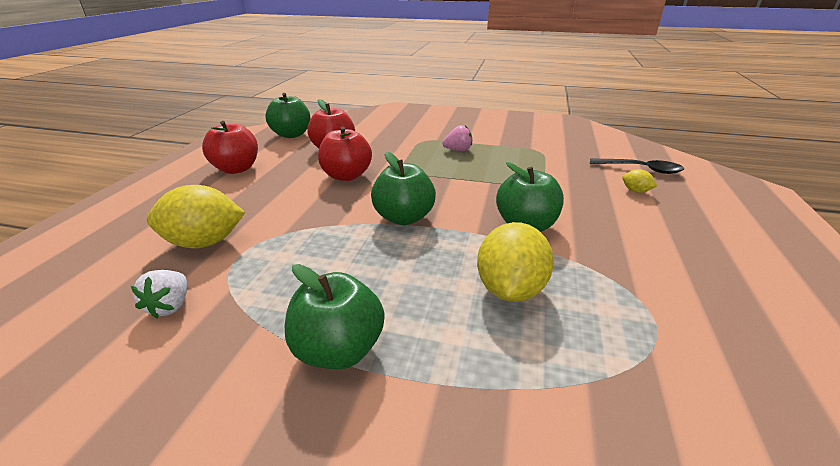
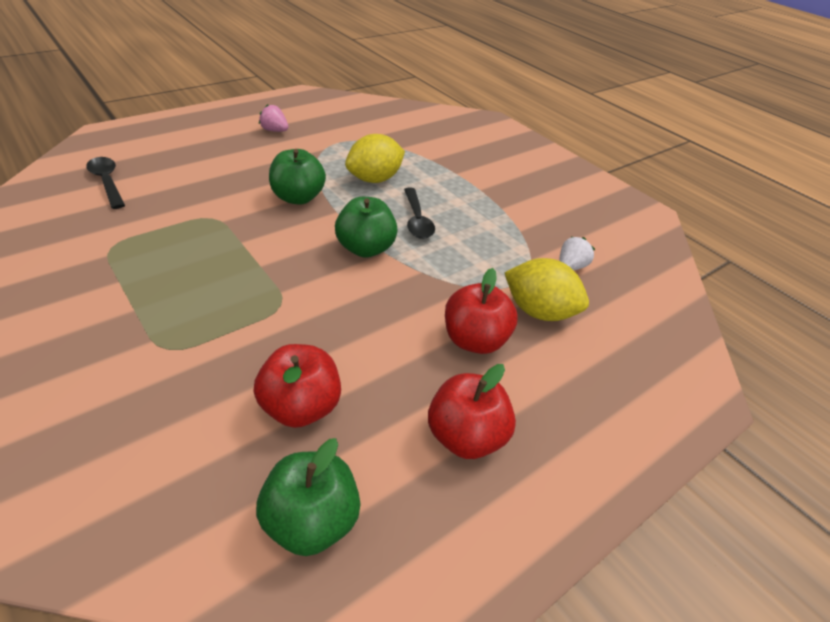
camera: 145 degrees left, 10 degrees up
green apple [285,264,384,369] -> none
red apple [318,126,372,181] -> red apple moved to [445,268,518,354]
pink strawberry [442,125,472,151] -> pink strawberry moved to [259,104,289,132]
yellow lemon [622,169,657,193] -> none
none -> black spoon [404,188,435,239]

